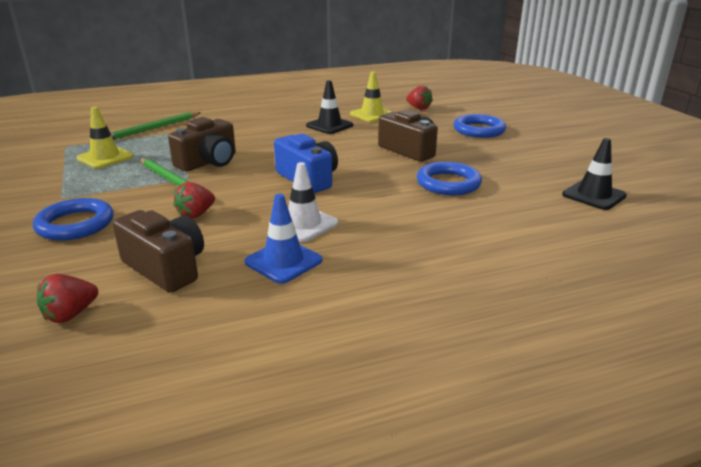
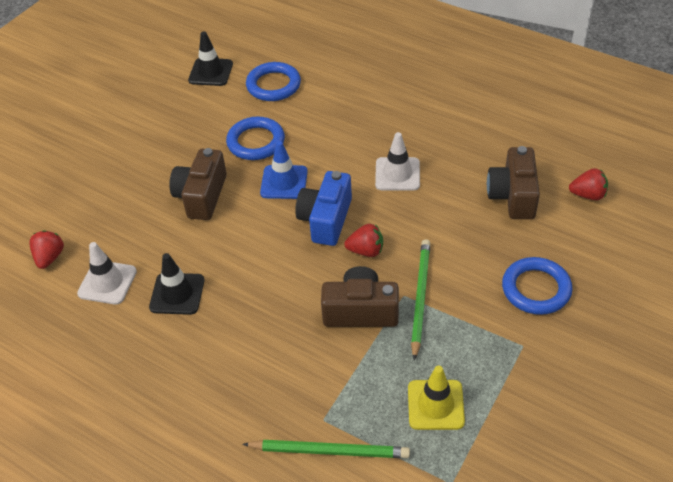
camera: 125 degrees left, 20 degrees up
red strawberry [173,182,215,219] -> red strawberry moved to [344,224,383,257]
blue traffic cone [245,194,323,284] -> blue traffic cone moved to [260,141,308,199]
yellow traffic cone [350,72,392,122] -> white traffic cone [77,242,137,305]
blue ring [454,114,506,138] -> blue ring moved to [246,62,301,101]

